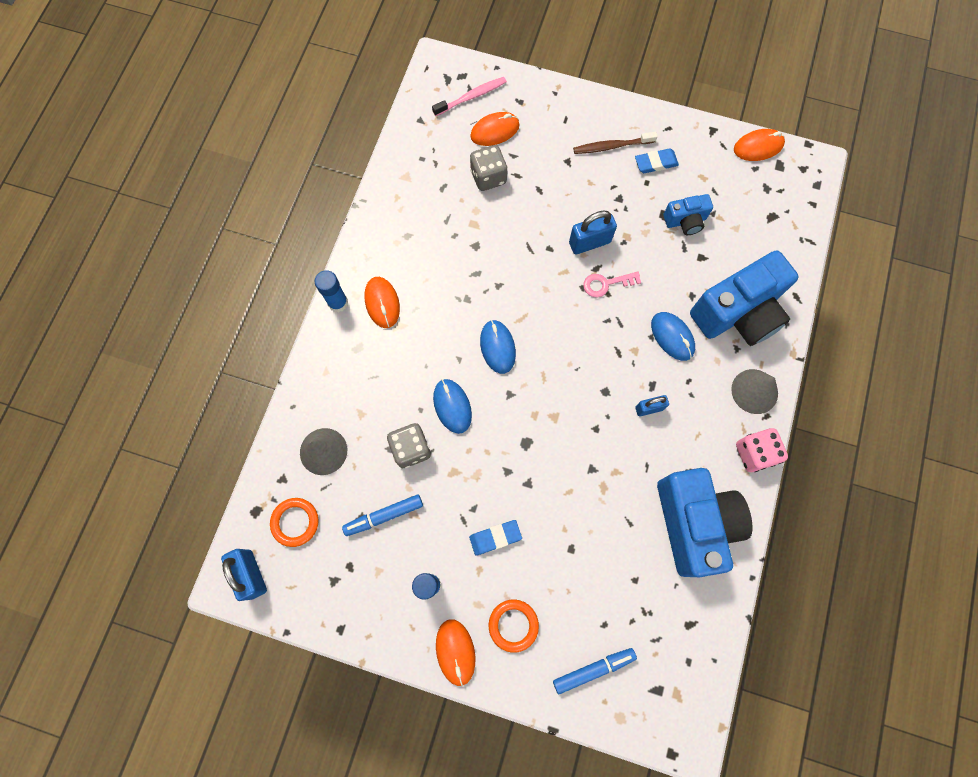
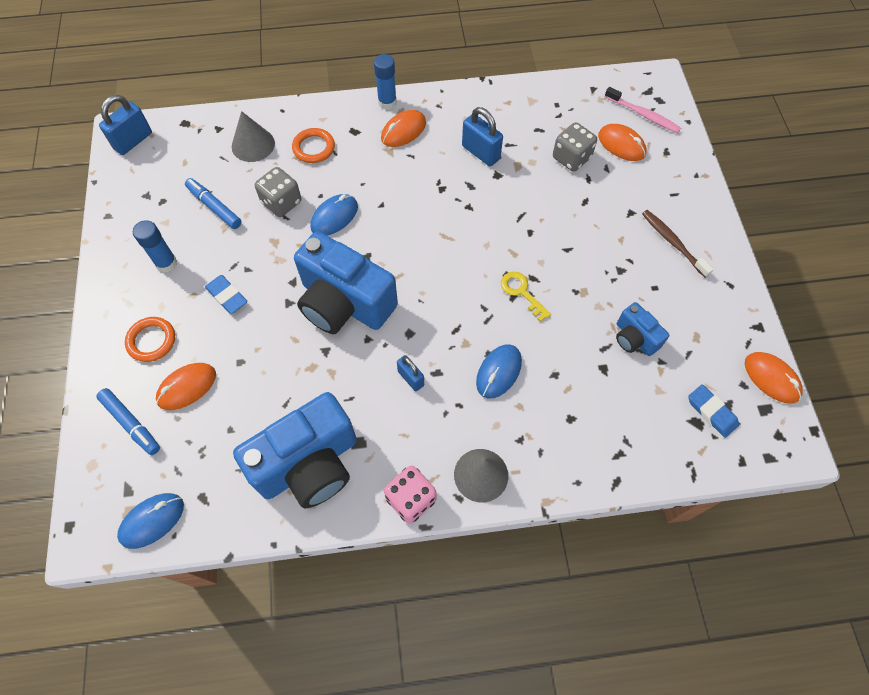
camera: 65 degrees right, 10 degrees down
orange ring [270,498,318,547] -> orange ring moved to [292,128,335,163]
orange mouse [436,619,475,687] -> orange mouse moved to [156,363,216,410]
blue mouse [480,320,516,374] -> blue mouse moved to [117,493,184,549]
blue padlock [569,211,617,255] -> blue padlock moved to [462,107,503,166]
pink key [583,271,641,297] -> yellow key [501,271,551,322]
blue eraser [635,148,679,173] -> blue eraser moved to [688,384,739,438]
blue camera [690,250,799,346] -> blue camera moved to [294,231,398,334]

